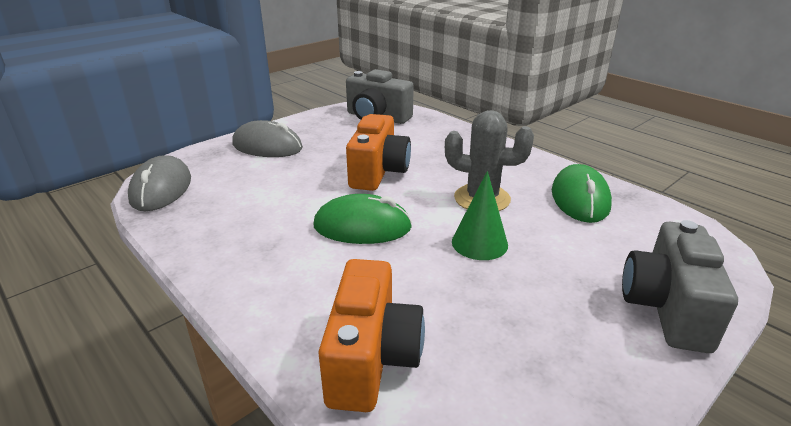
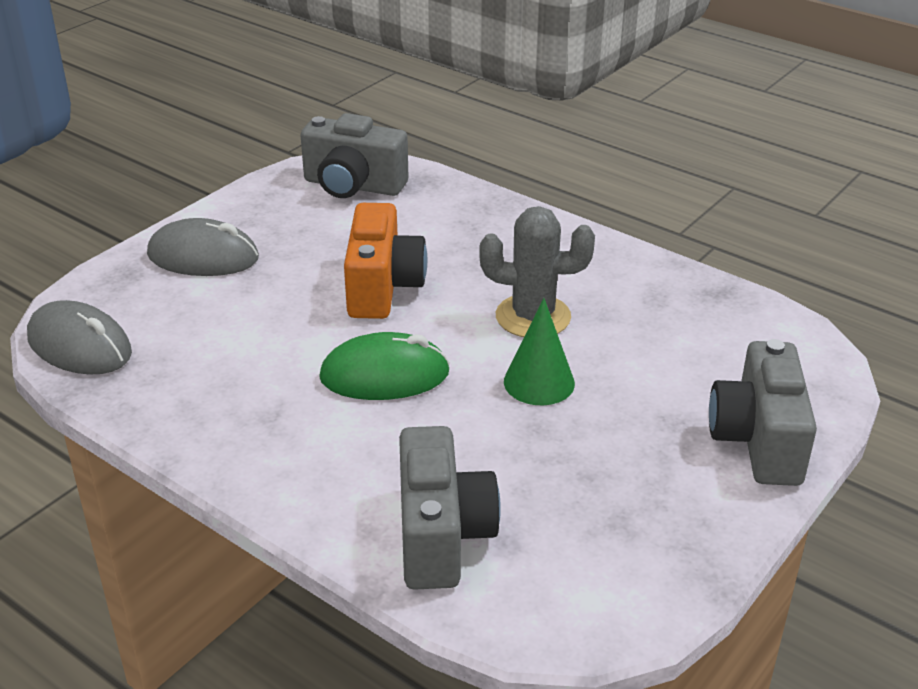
camera: 10 degrees left, 5 degrees up
grey mouse [128,155,191,211] -> grey mouse turned 45 degrees counterclockwise [27,300,132,375]
orange camera [318,259,425,412] -> grey camera [399,426,501,590]
green mouse [552,164,612,223] -> none

